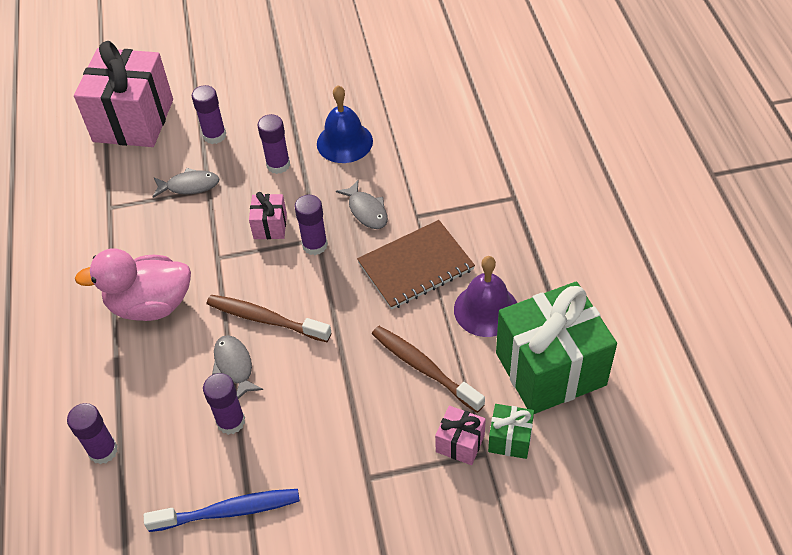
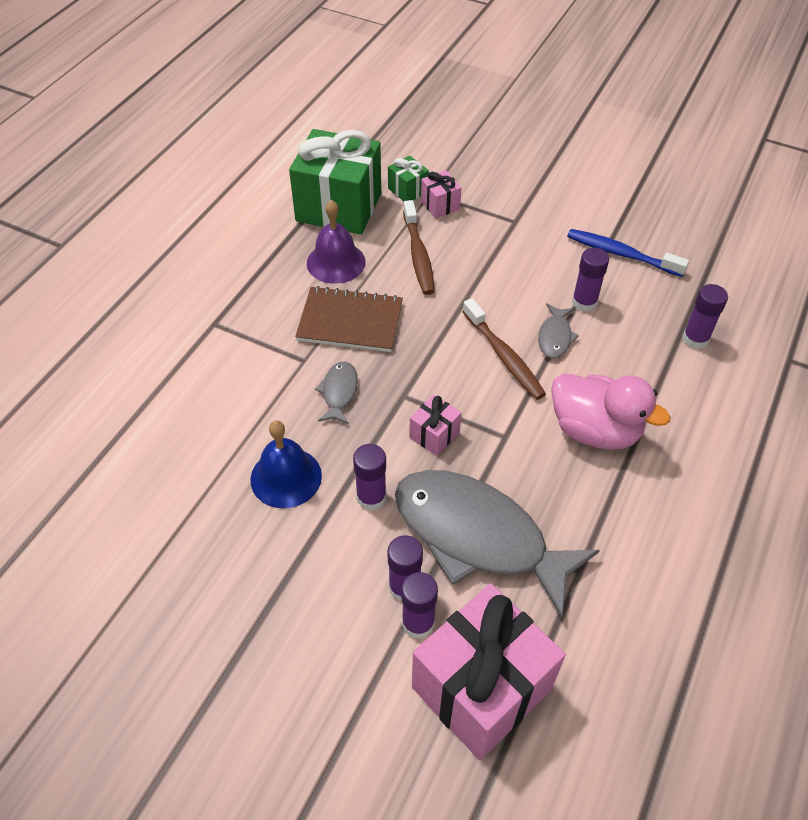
camera: 145 degrees left, 0 degrees up
grey fish [153,168,220,198] -> grey fish [395,470,600,618], size x2.41
purple glue stick [294,195,328,255] -> purple glue stick moved to [402,572,438,639]

